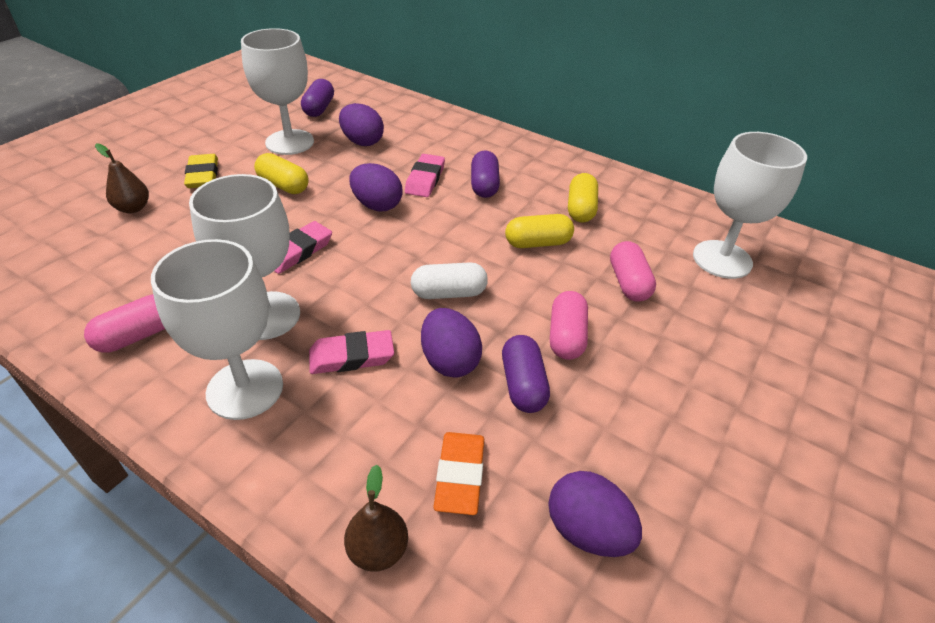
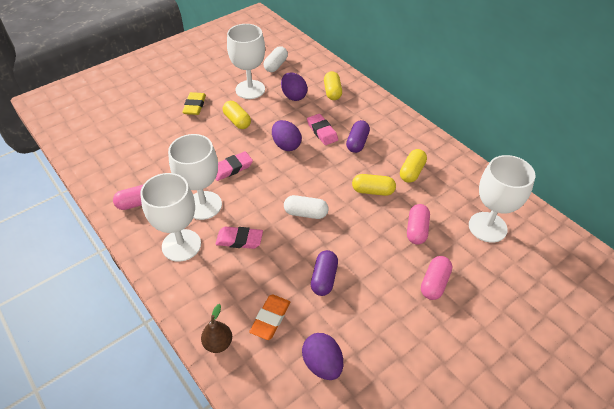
camera: 20 degrees right, 5 degrees up
brown pear [95,144,149,213] -> none
purple capsule [301,79,334,117] -> white capsule [264,46,288,72]
pink eraser [405,154,445,197] -> pink eraser turned 60 degrees counterclockwise [307,114,338,145]
purple egg [421,308,482,378] -> none
pink capsule [550,291,588,360] -> pink capsule moved to [421,256,452,300]
none -> yellow capsule [324,71,342,100]

